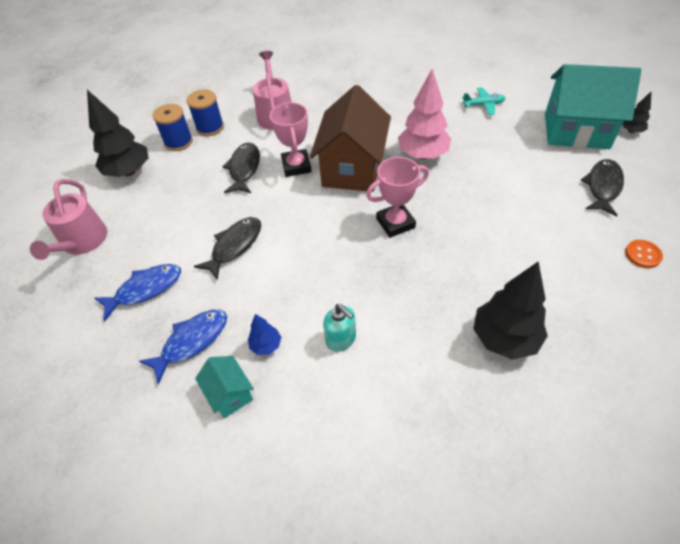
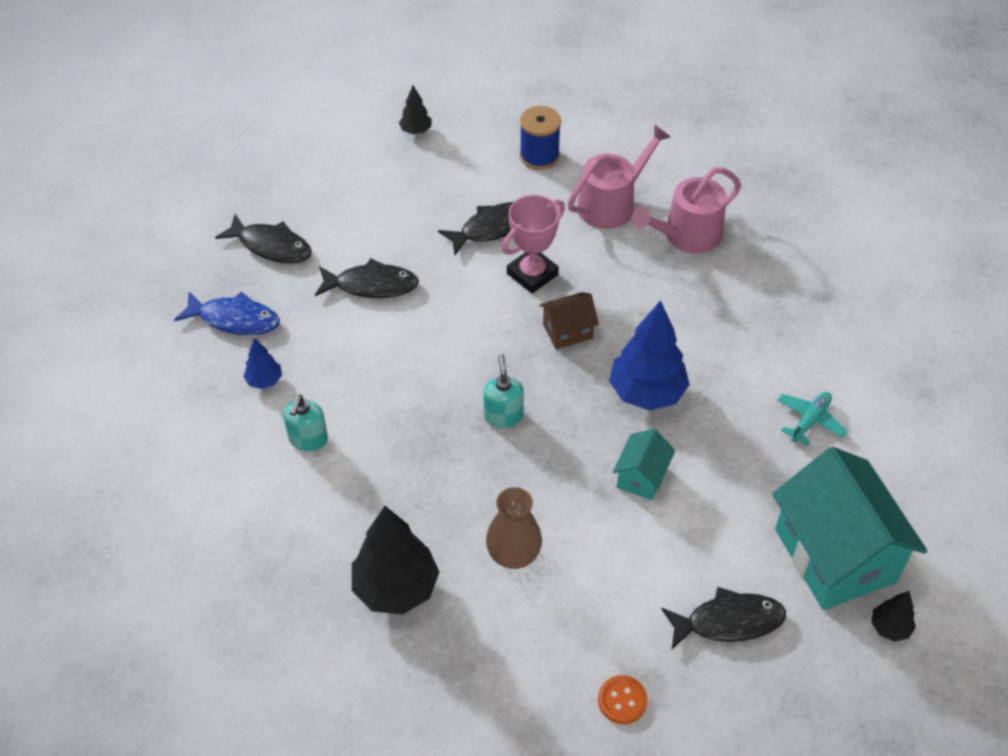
camera: 55 degrees right, 0 degrees up
pink watering can [30,179,107,260] -> pink watering can moved to [632,167,741,253]
black tree [87,90,149,177] -> black tree [399,86,432,134], size x0.49
blue fish [94,264,181,321] -> black fish [215,214,312,263]
blue spool [153,104,193,151] -> none
turquoise house [195,356,254,418] -> turquoise house moved to [613,429,675,500]
brown house [310,85,391,192] -> brown house [540,292,599,349], size x0.46
pink trophy [366,157,429,238] -> turquoise soap dispenser [483,354,524,428]
pink tree [398,69,451,159] -> blue tree [609,300,690,411]
turquoise plane [462,87,506,115] -> turquoise plane turned 105 degrees counterclockwise [777,392,848,446]
none -> brown vase [486,487,542,569]

